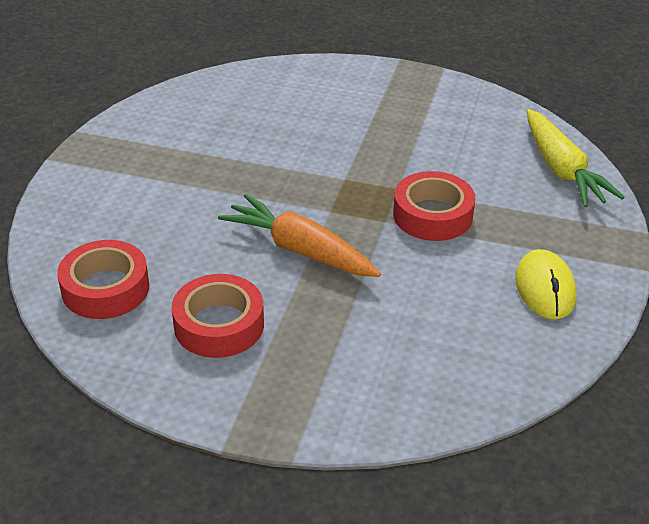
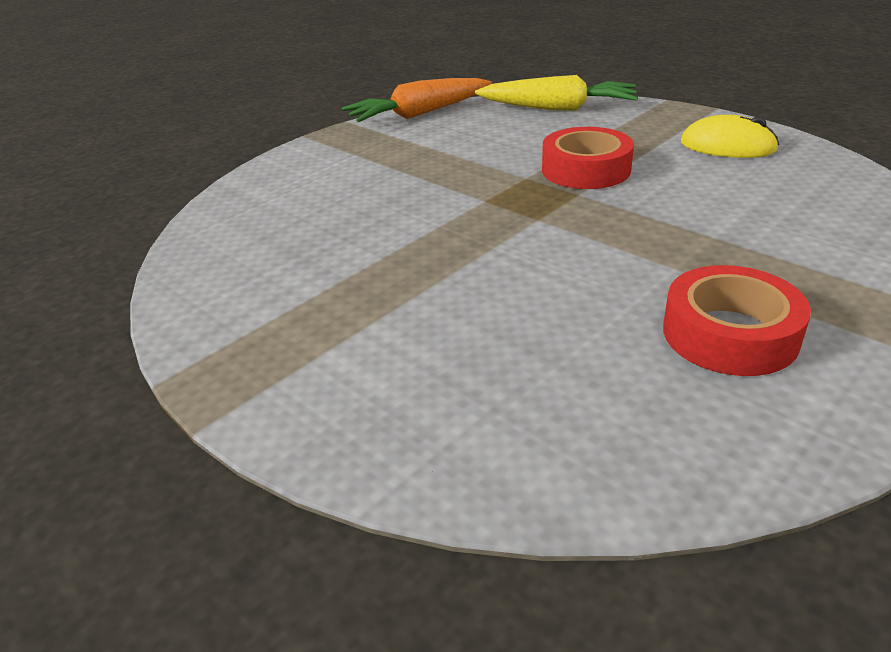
camera: 60 degrees left, 5 degrees down
red tape [57,240,150,319] -> none
orange carrot [218,194,381,277] -> orange carrot moved to [342,78,492,122]

